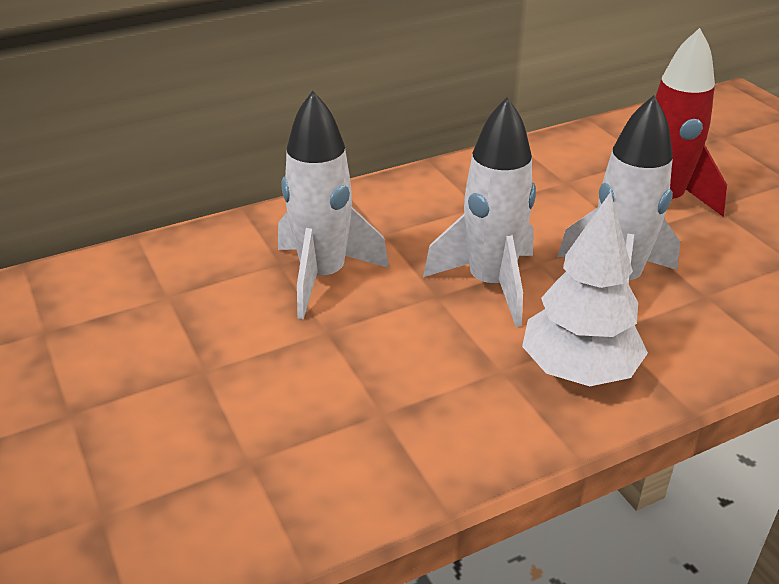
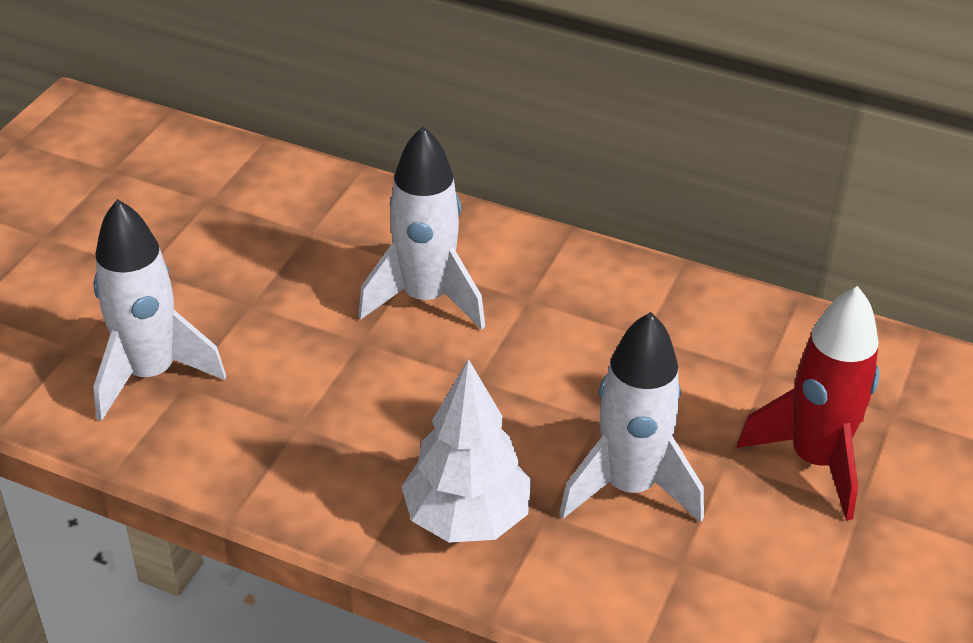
camera: 50 degrees right, 5 degrees up
white rocket [423,97,536,327] -> white rocket moved to [93,199,226,421]

